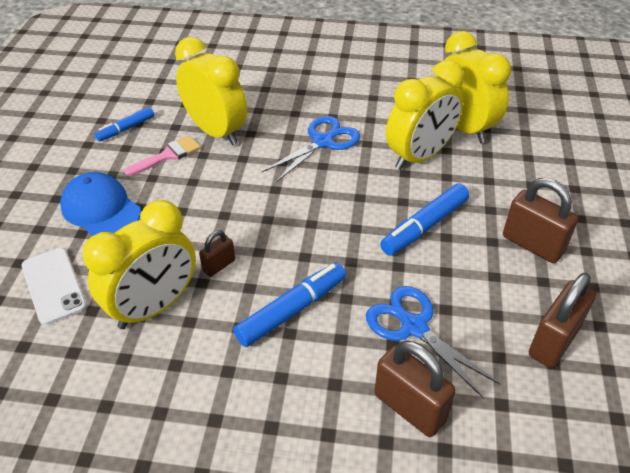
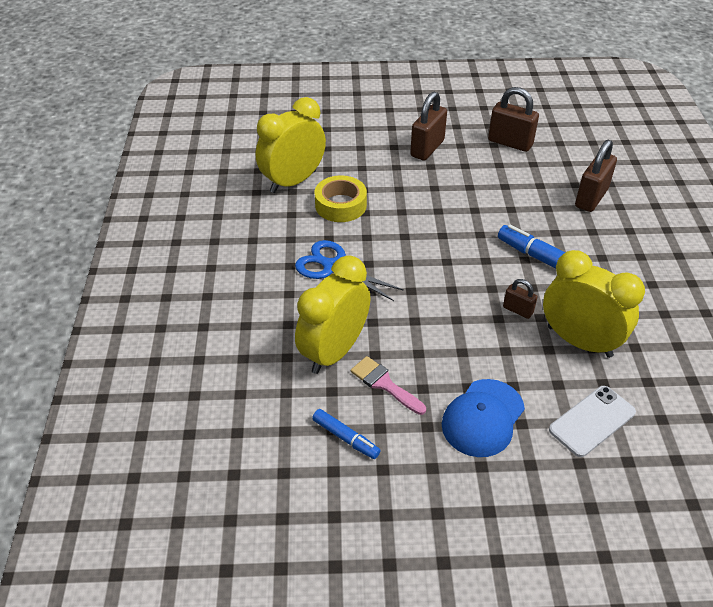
camera: 100 degrees left, 0 degrees up
blue scissors [366,286,500,399] -> none
blue marker [380,184,469,256] -> none
yellow clock [386,60,464,170] -> yellow tape [315,175,367,222]

